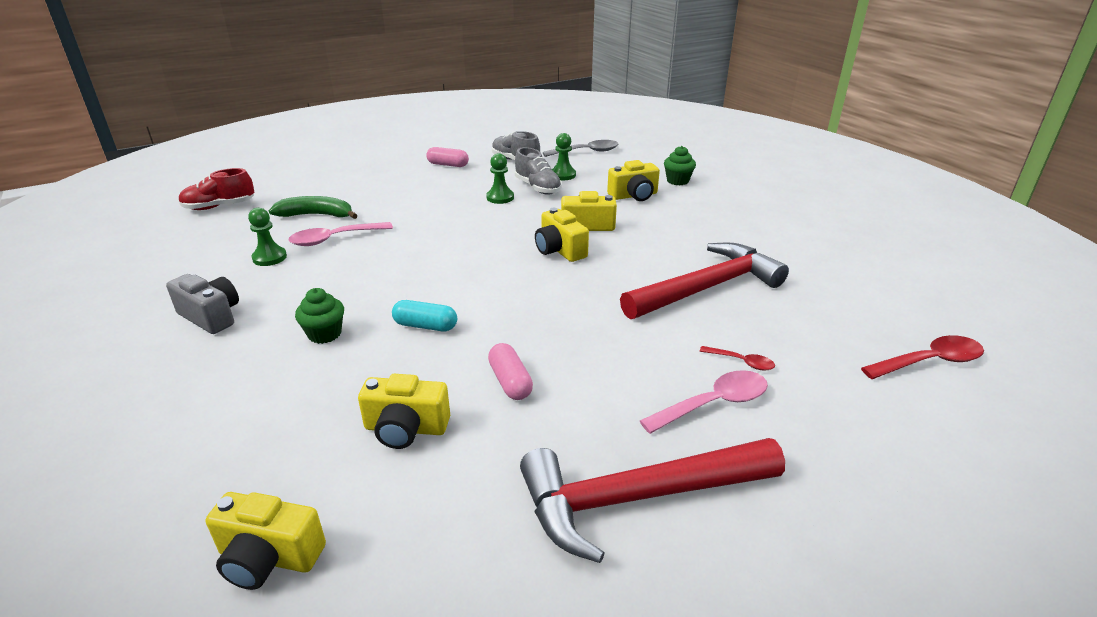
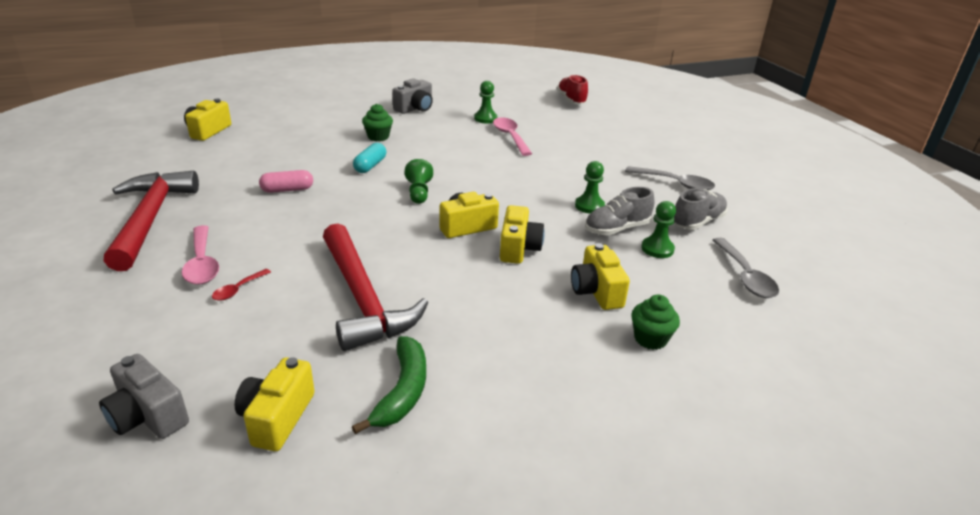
camera: 95 degrees right, 0 degrees up
green banana [269,196,358,219] -> green banana moved to [352,336,426,434]
yellow camera [358,374,450,449] -> yellow camera moved to [235,357,314,451]
pink capsule [426,147,469,167] -> grey spoon [625,166,715,190]
red spoon [861,335,984,379] -> grey camera [99,354,189,439]
none -> green pawn [405,159,433,204]

